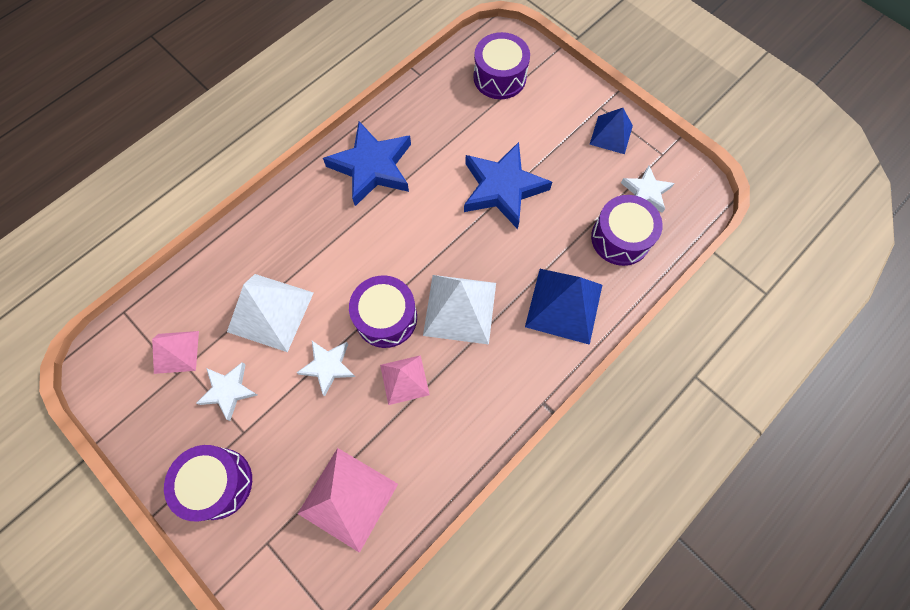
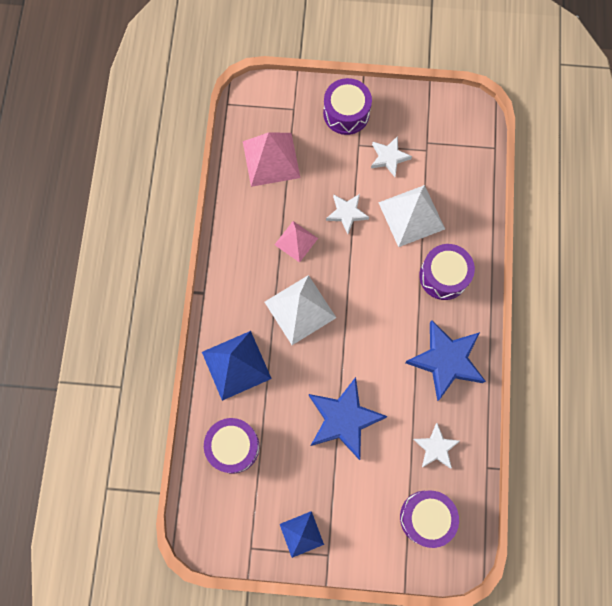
camera: 140 degrees right, 5 degrees up
pink pyramid [152,331,199,374] -> none
purple drum [349,275,417,348] -> purple drum moved to [419,244,475,300]
white star [621,165,675,213] -> white star moved to [413,423,460,469]

